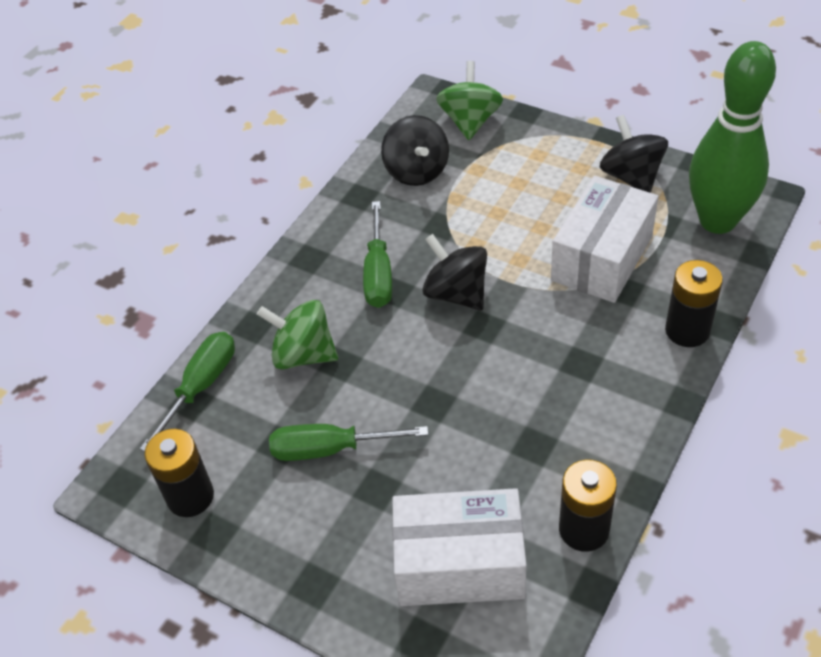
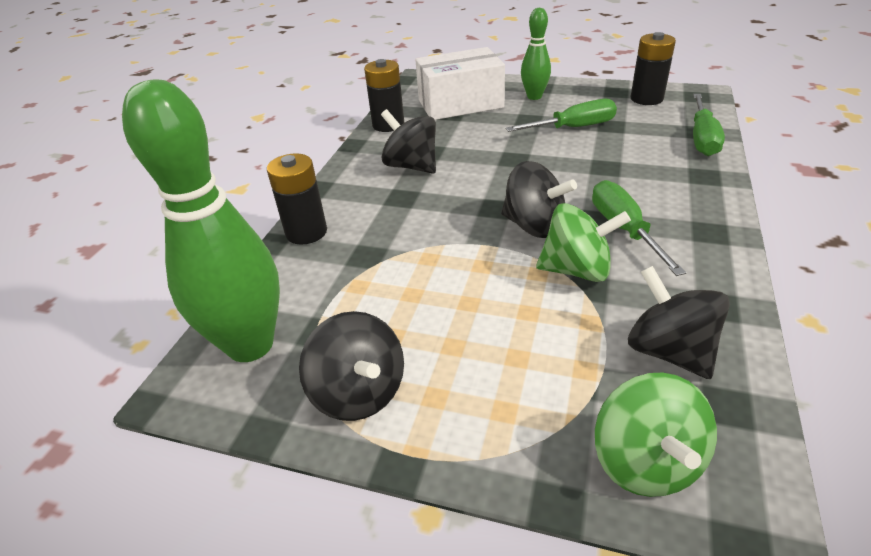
camera: 165 degrees right, 10 degrees down
green spinning top [257,300,338,370] -> green spinning top moved to [536,203,631,282]
white box [551,176,658,303] -> none
none -> black spinning top [381,109,436,174]
none -> green bowling pin [521,8,551,100]

